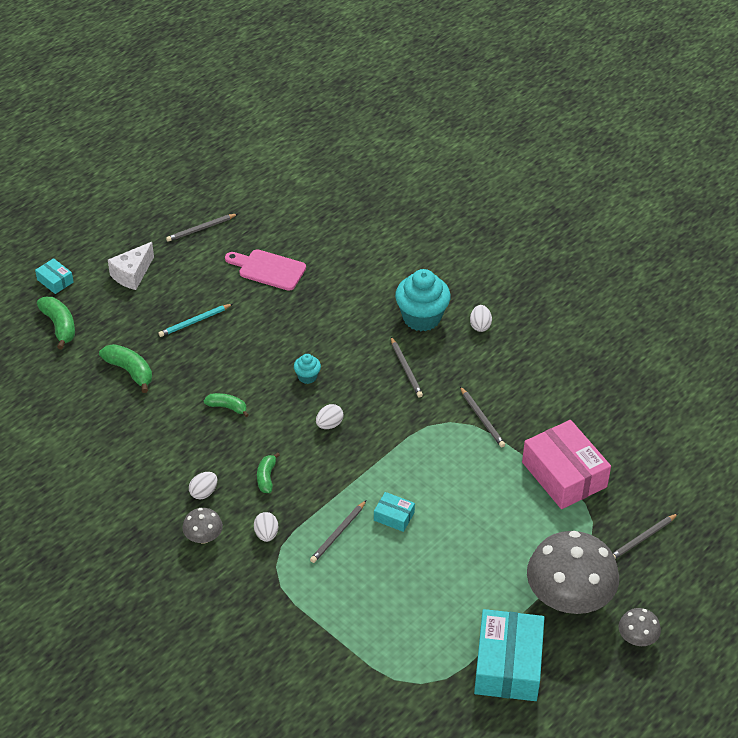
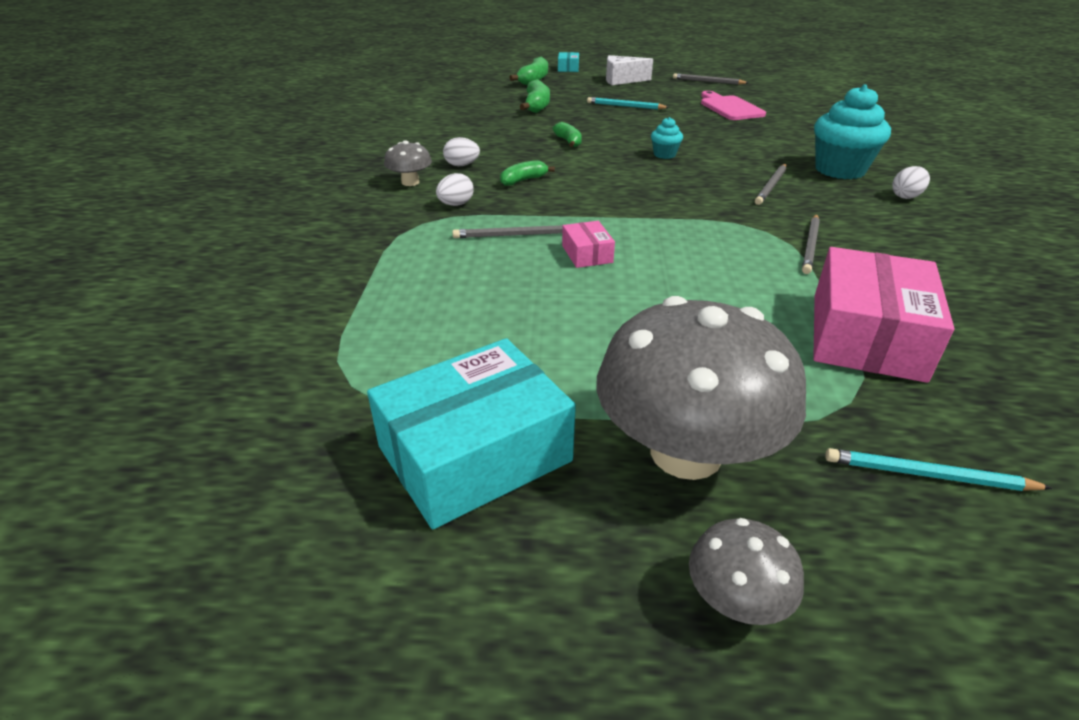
camera: 50 degrees right, 10 degrees down
white egg [316,404,343,429] -> none
turquoise box [374,492,415,532] -> pink box [562,221,615,268]
grey pencil [613,513,678,559] -> turquoise pencil [825,448,1053,491]

